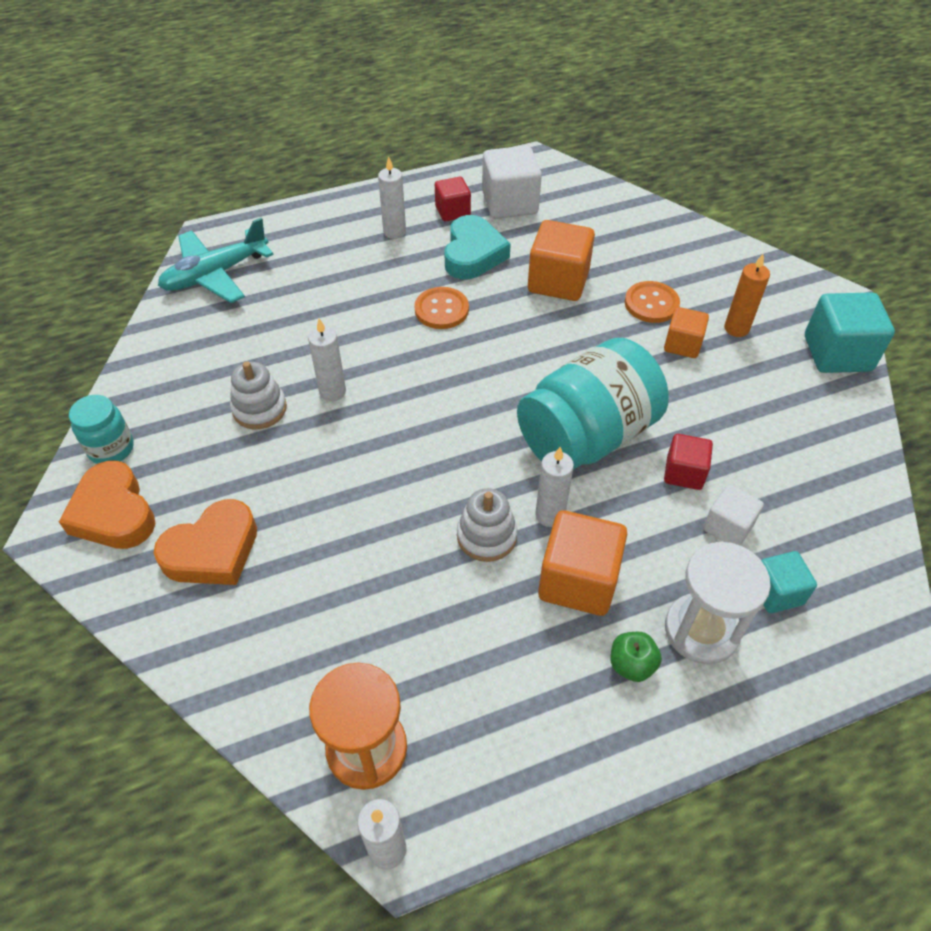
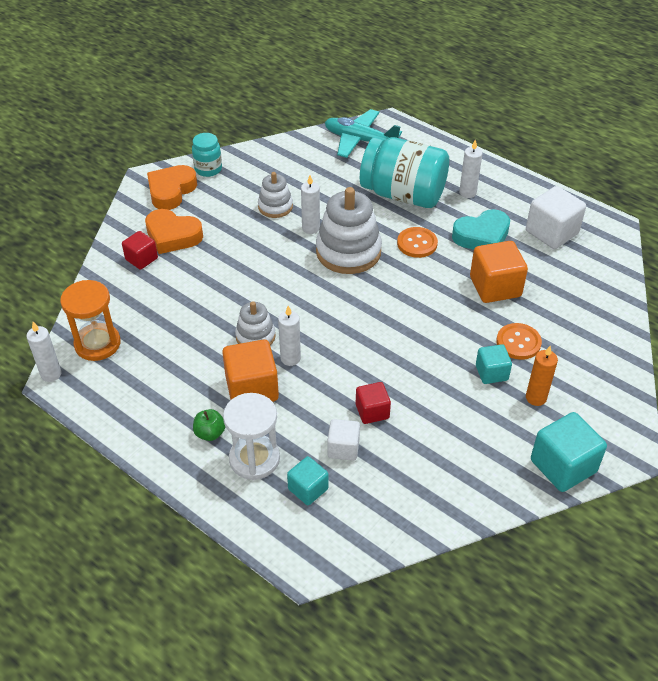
camera: 60 degrees right, 5 degrees down
red cube [435,177,471,221] -> red cube moved to [122,231,158,270]
turquoise jar [517,338,669,470] -> turquoise jar moved to [360,136,449,208]
orange cube [664,307,709,358] -> turquoise cube [476,344,512,384]
none -> white stacking toy [316,187,382,274]

